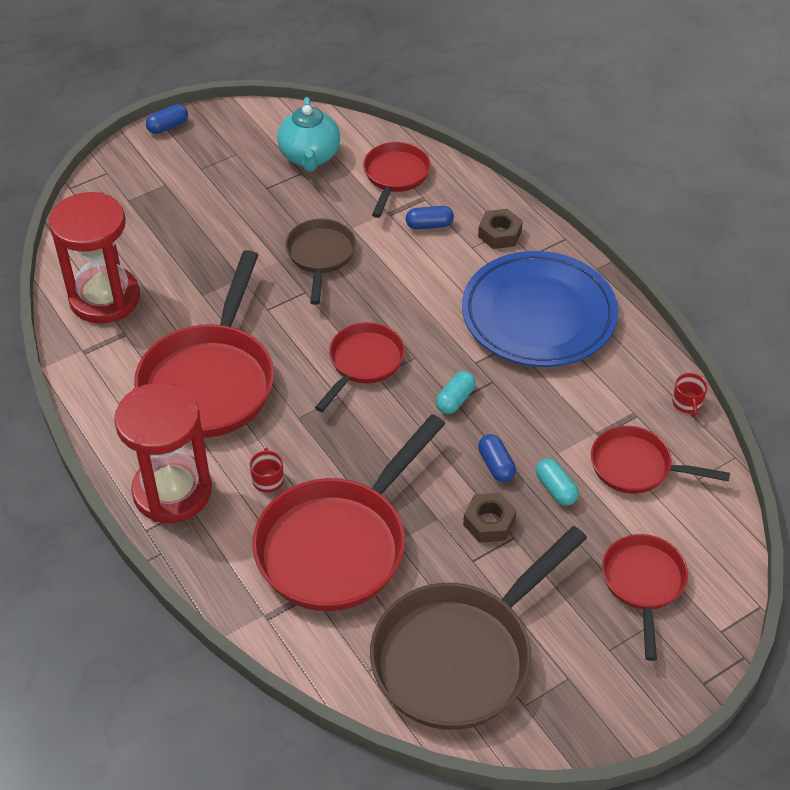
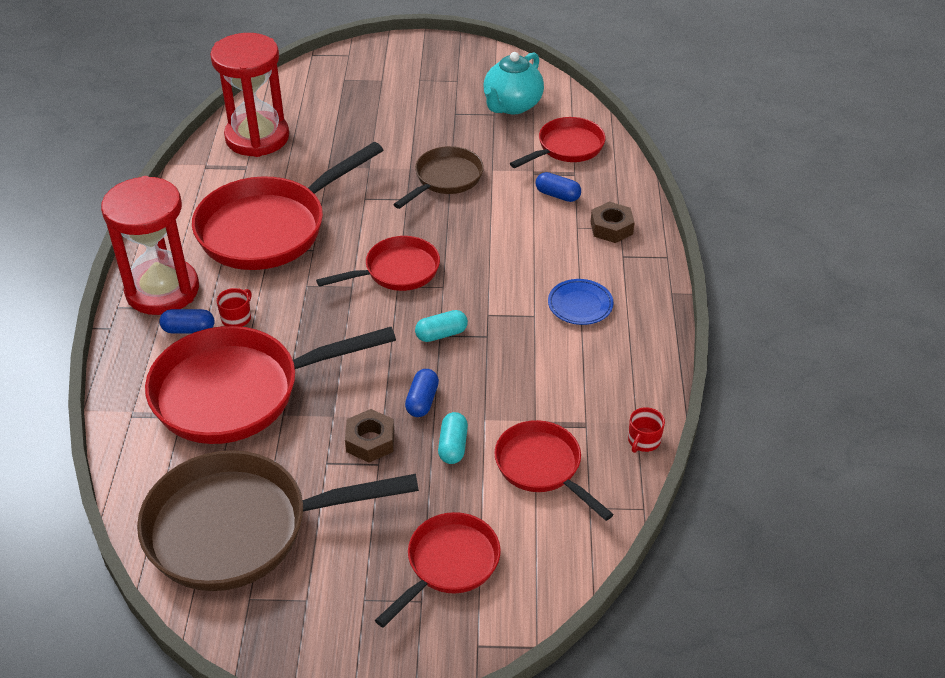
camera: 35 degrees right, 5 degrees down
blue capsule [146,104,188,134] -> blue capsule moved to [159,309,214,333]
blue plate [462,251,618,367] -> blue plate [548,279,614,325], size x0.41

